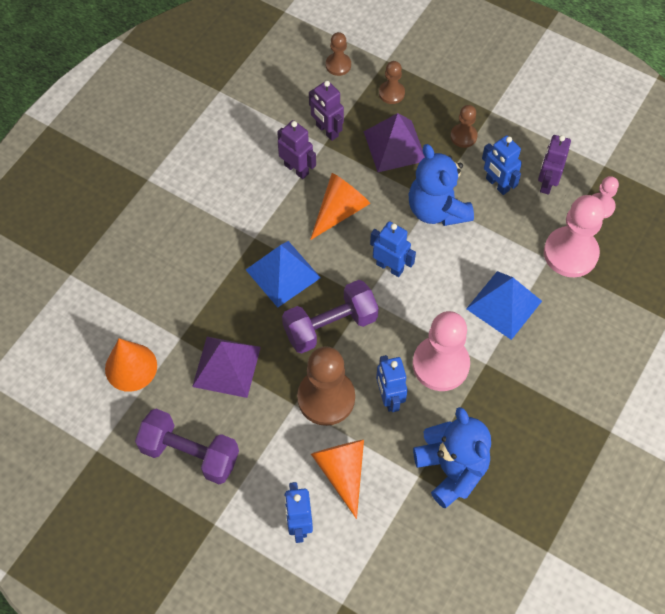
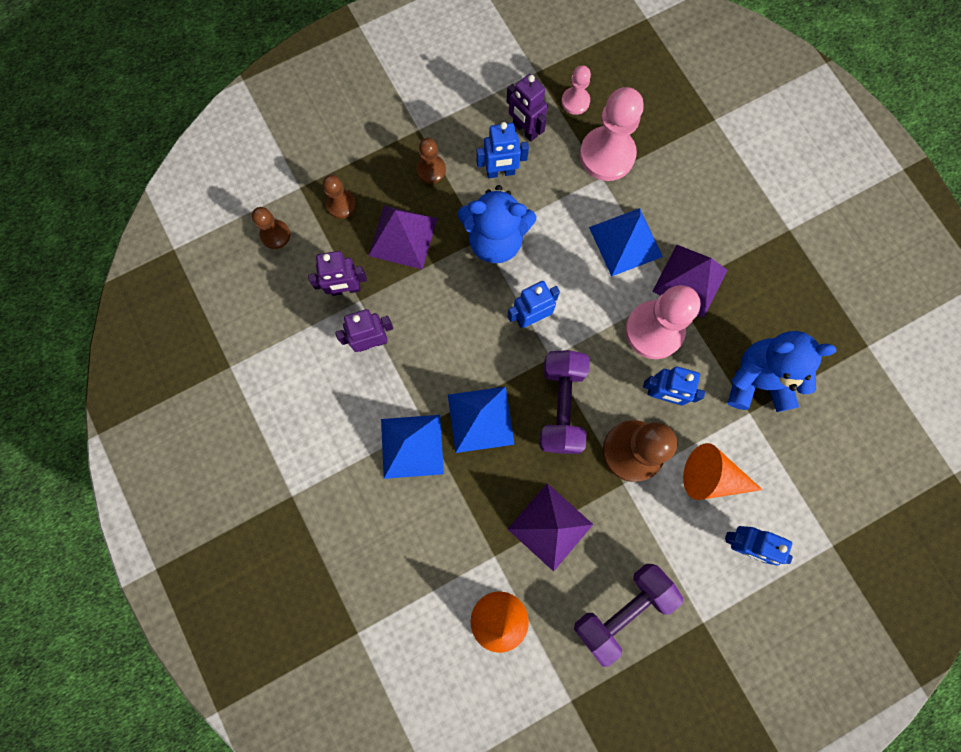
camera: 60 degrees left, 15 degrees up
orange cone [310,173,370,240] -> none
none -> blue pyramid [381,415,444,479]
none -> purple pyramid [652,245,728,318]

